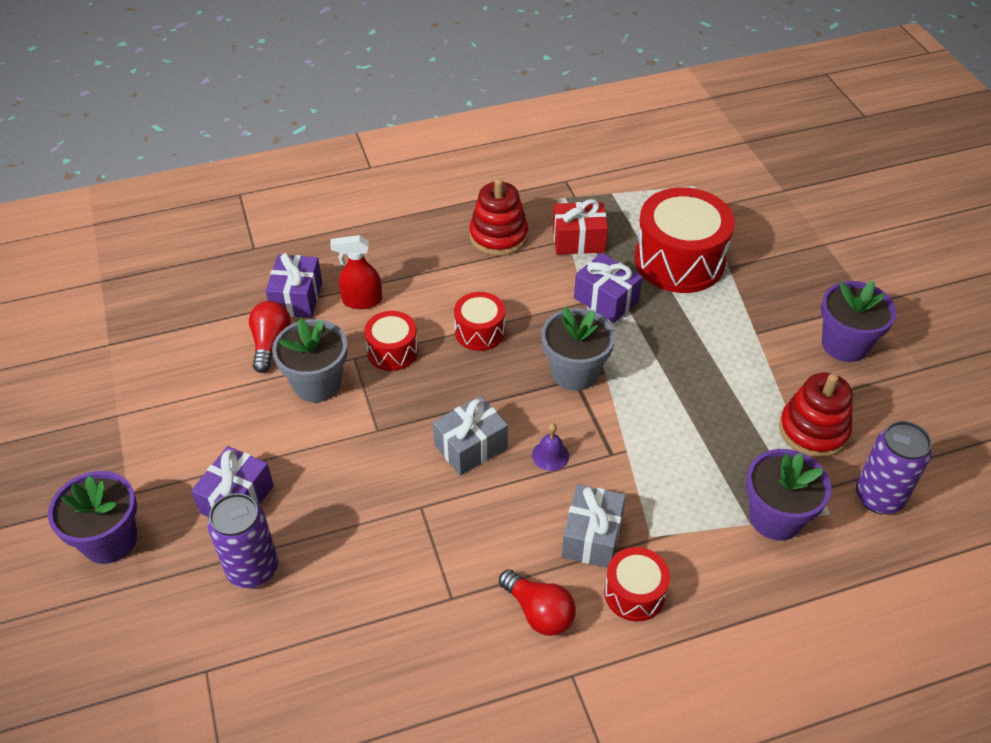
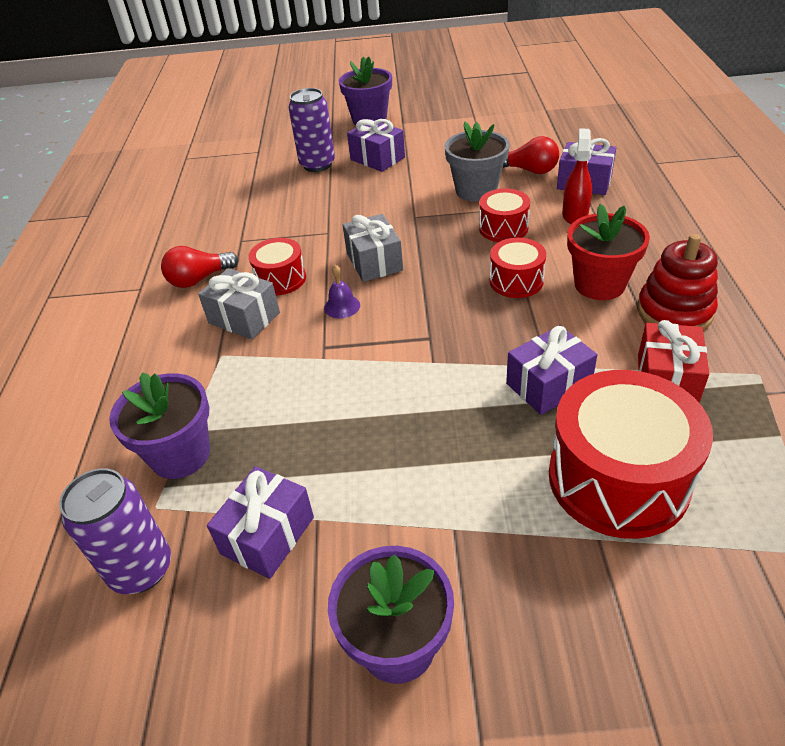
camera: 110 degrees right, 5 degrees down
grey flower pot [541,307,615,391] -> none
red drum [604,547,670,622] -> red drum moved to [248,238,306,295]
red stacking toy [779,373,853,458] -> purple gift [207,466,314,579]
none -> red flower pot [567,204,650,300]

